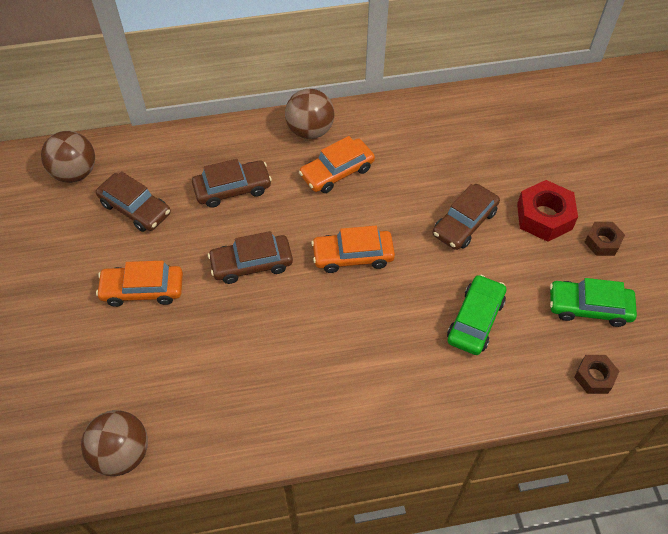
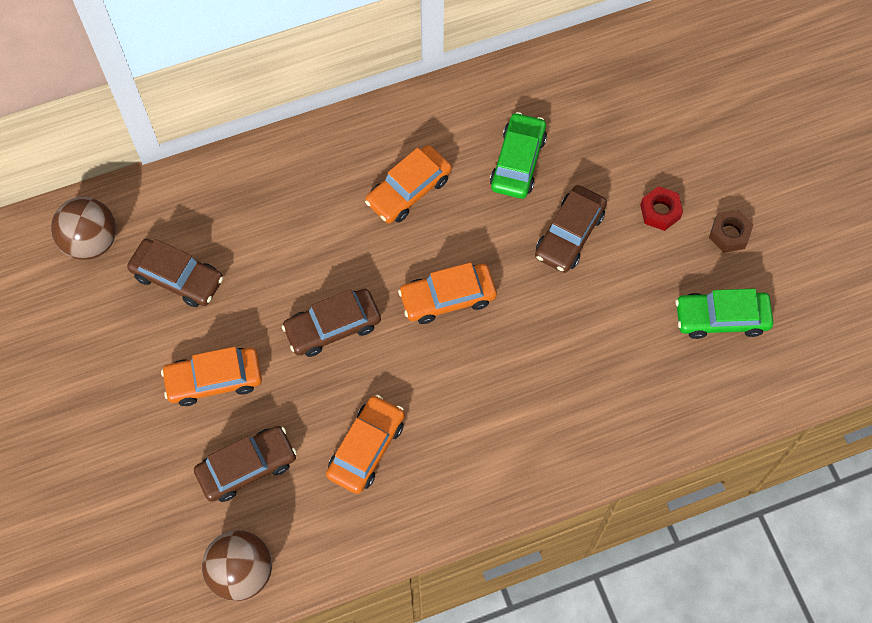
camera: 10 degrees left, 10 degrees up
brown car [192,159,272,208] -> brown car moved to [194,426,297,502]
brown ball [285,89,335,139] -> none
green car [447,275,506,355] -> green car moved to [490,112,547,199]
red nut [517,180,578,242] -> red nut [640,186,683,231], size x0.60
brown nut [574,355,619,394] -> none
none -> orange car [326,395,405,494]

